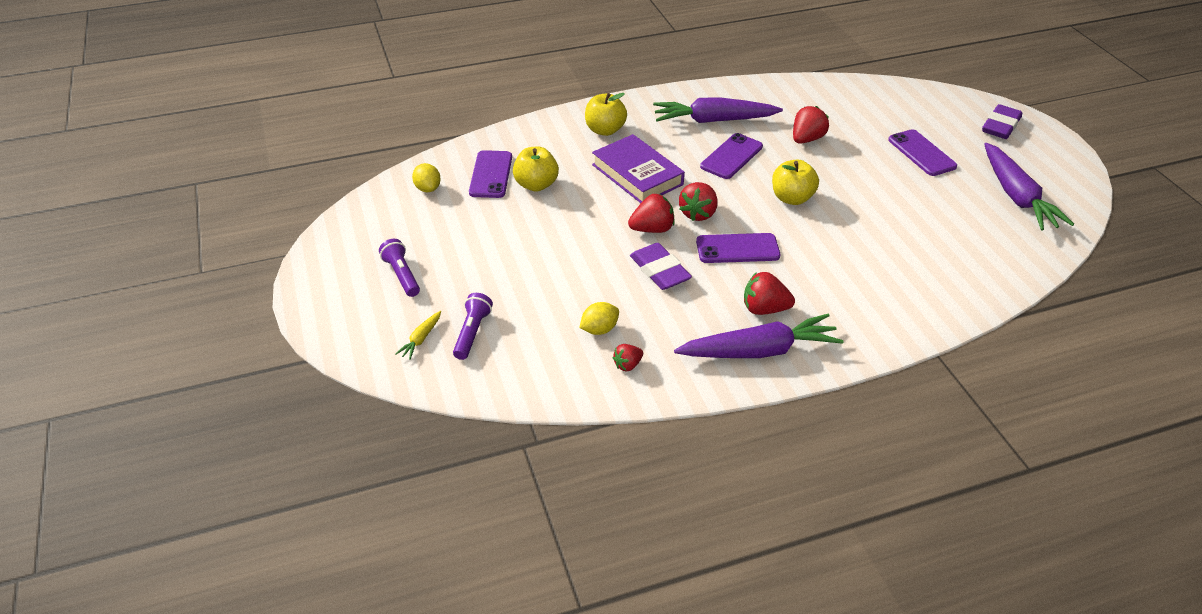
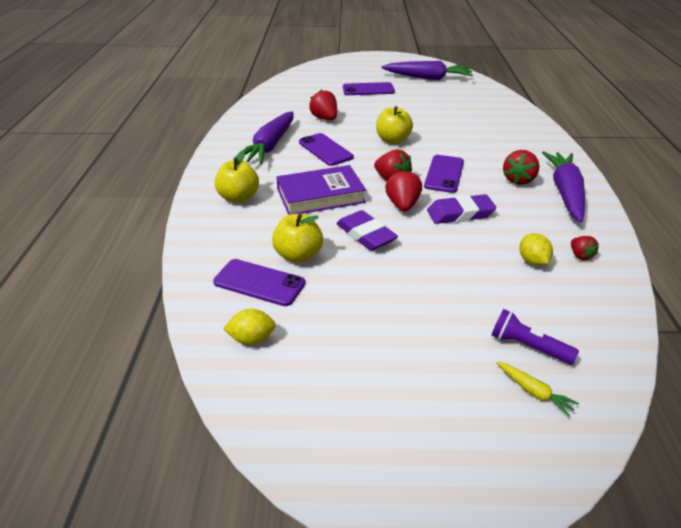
camera: 70 degrees left, 5 degrees down
purple flashlight [379,239,420,297] -> none
purple eraser [982,104,1022,139] -> purple eraser moved to [336,210,398,251]

